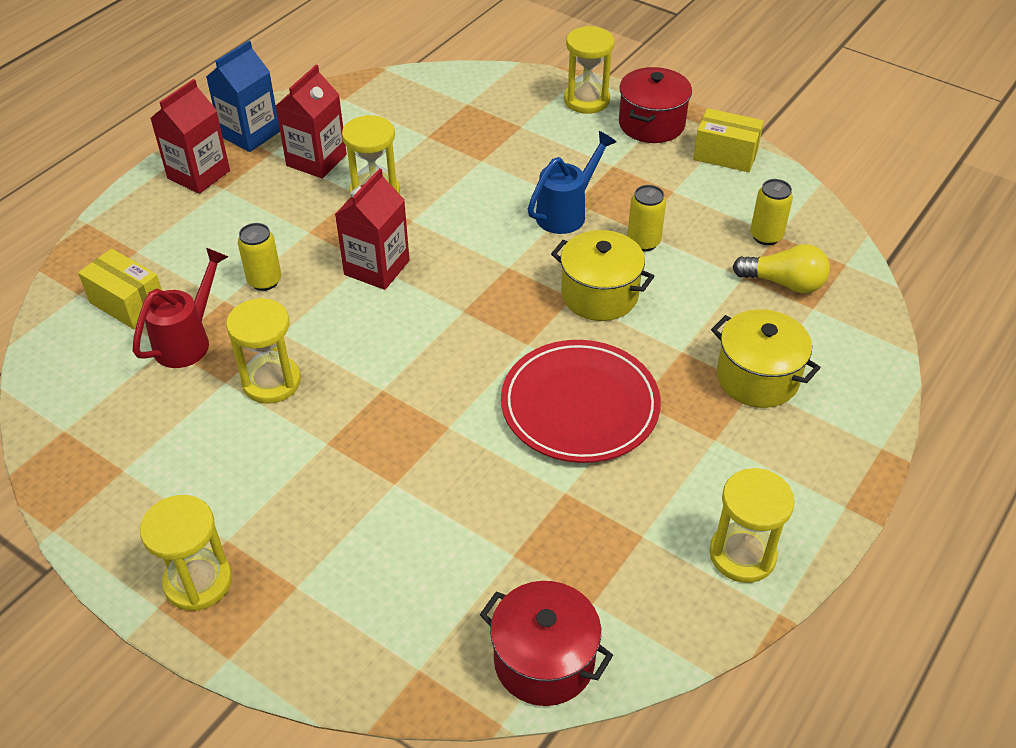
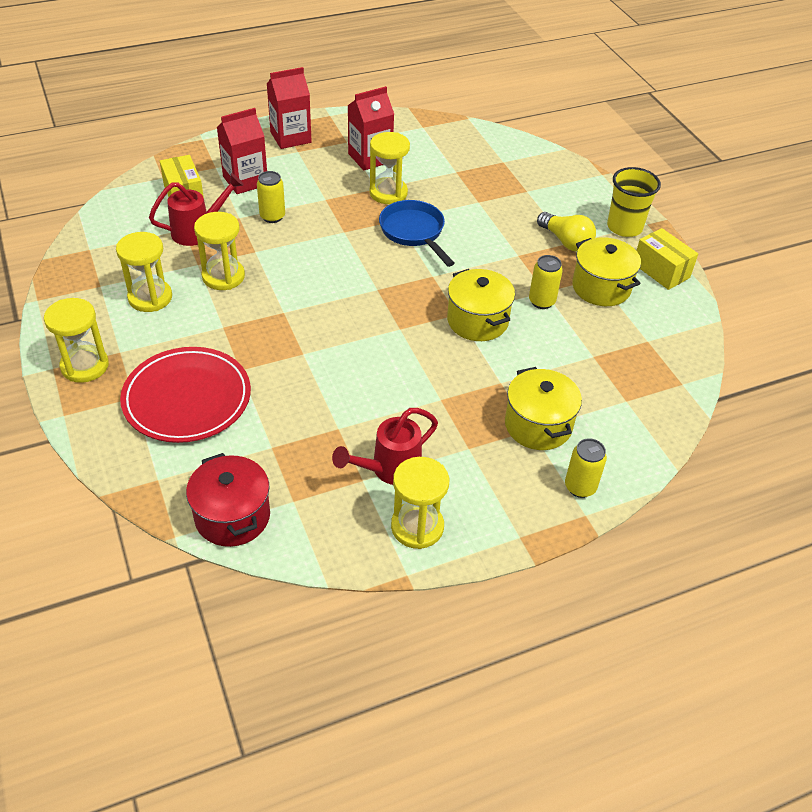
camera: 30 degrees right, 0 degrees up
blue carton [206,41,280,152] -> none
red carton [335,168,410,290] -> red carton moved to [217,108,267,194]
red plate [501,340,661,463] -> red plate moved to [120,347,251,443]
blue watering can [528,131,616,234] -> none
yellow hourglass [564,26,614,114] -> yellow hourglass moved to [116,232,172,312]
red pot [619,67,692,143] -> yellow cup [607,167,661,237]
yellow light bulb [733,244,830,293] -> yellow light bulb moved to [537,212,596,251]
yellow can [750,179,793,245] -> yellow can moved to [565,438,607,498]
none -> red watering can [332,408,438,485]
none -> blue pan [379,200,455,267]
none -> yellow pot [572,237,641,306]

